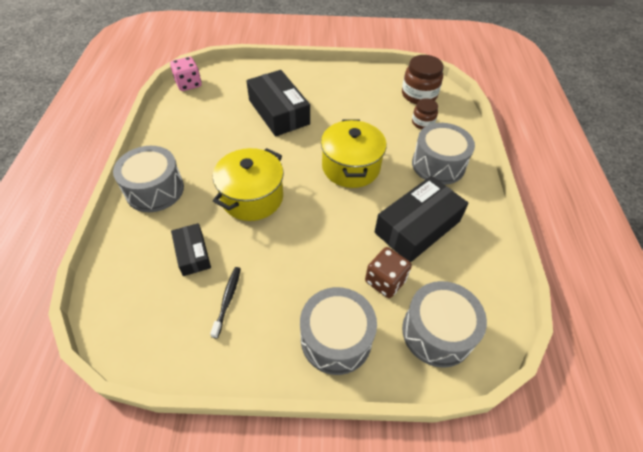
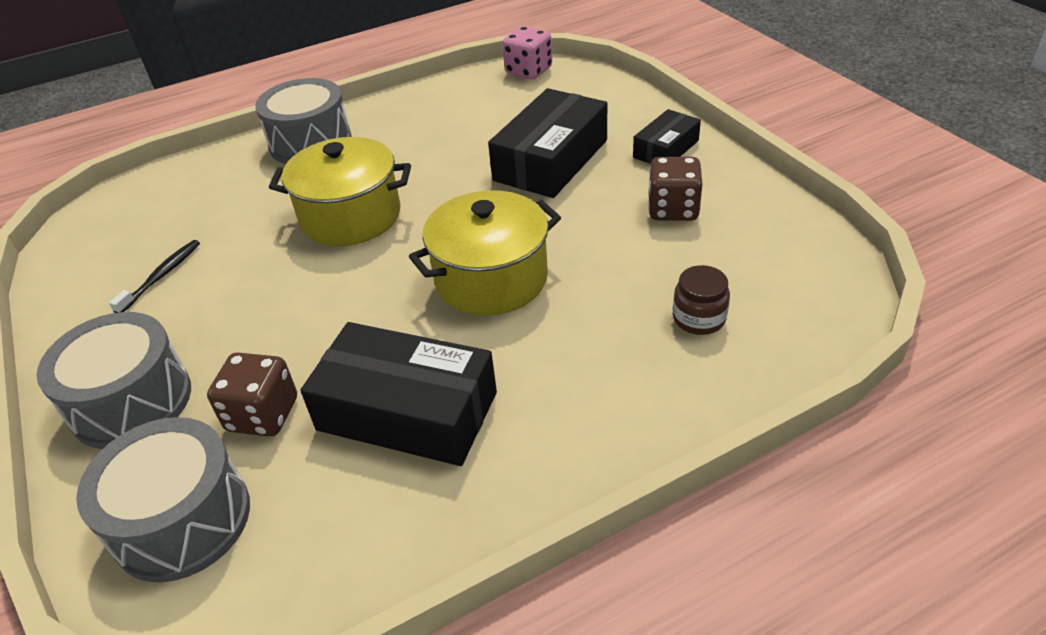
camera: 65 degrees right, 10 degrees down
black box [171,223,211,276] -> black box moved to [633,109,701,164]
black toothbrush [210,267,241,339] -> black toothbrush turned 45 degrees counterclockwise [109,240,200,313]
brown jar [402,55,444,104] -> none
grey drum [412,123,475,185] -> none
none -> brown dice [648,157,703,221]

